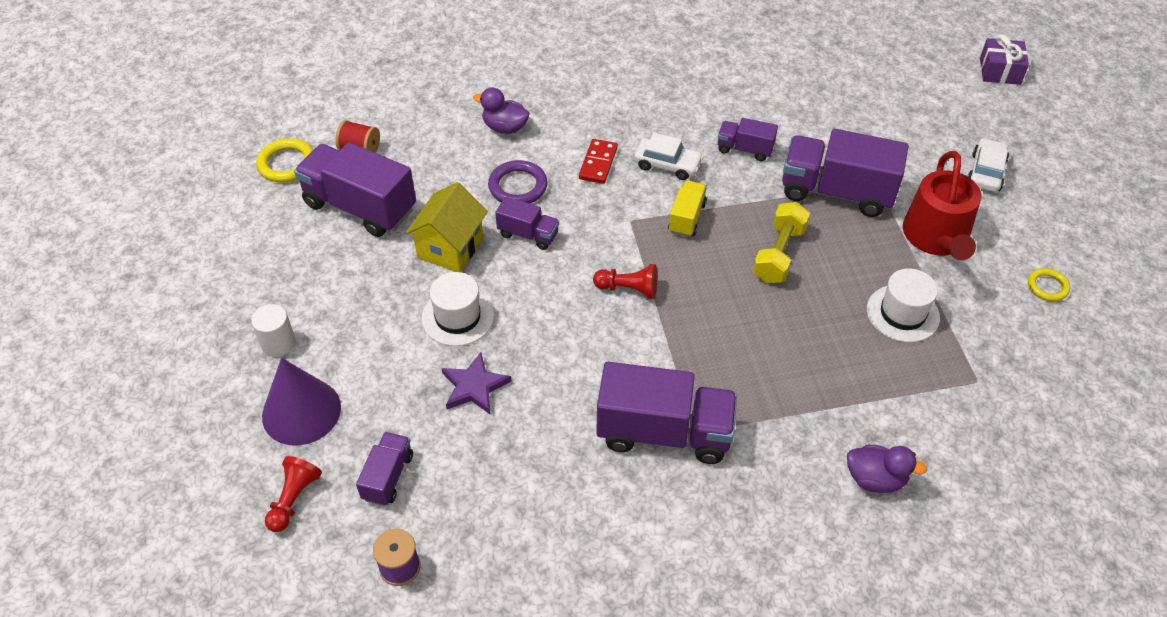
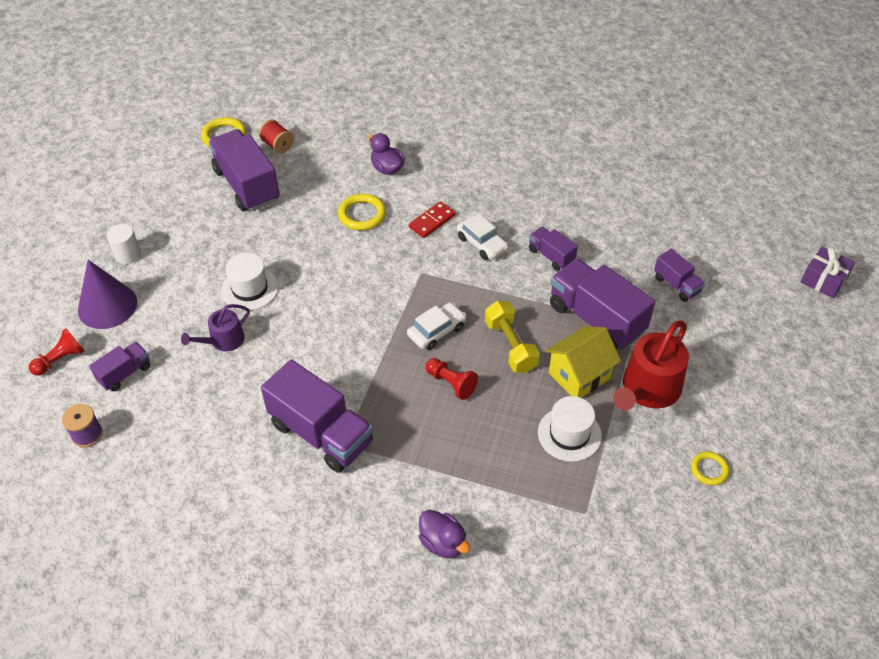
camera: 30 degrees right, 0 degrees up
yellow house [405,182,488,272] -> yellow house moved to [546,326,621,398]
purple star [441,352,511,414] -> purple watering can [181,304,250,352]
purple ring [488,160,548,203] -> yellow ring [338,194,386,230]
purple truck [495,196,559,250] -> purple truck moved to [654,249,705,302]
red pawn [593,264,657,299] -> red pawn moved to [425,358,478,400]
yellow truck [668,181,707,237] -> none
yellow dumbbell [753,202,810,283] -> yellow dumbbell turned 75 degrees counterclockwise [485,301,540,373]
white car [967,138,1009,192] -> white car moved to [407,302,466,350]

